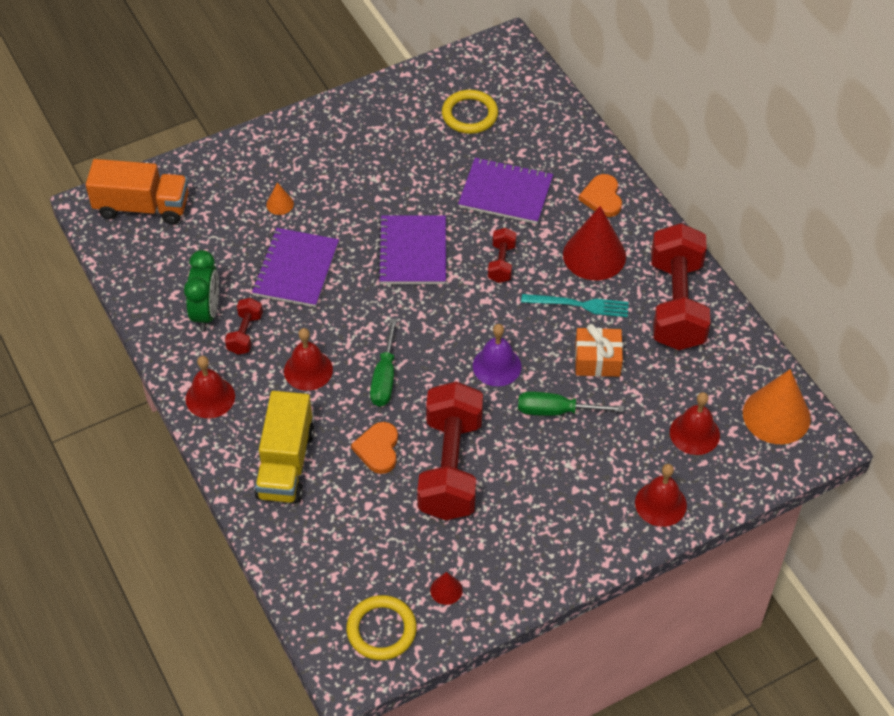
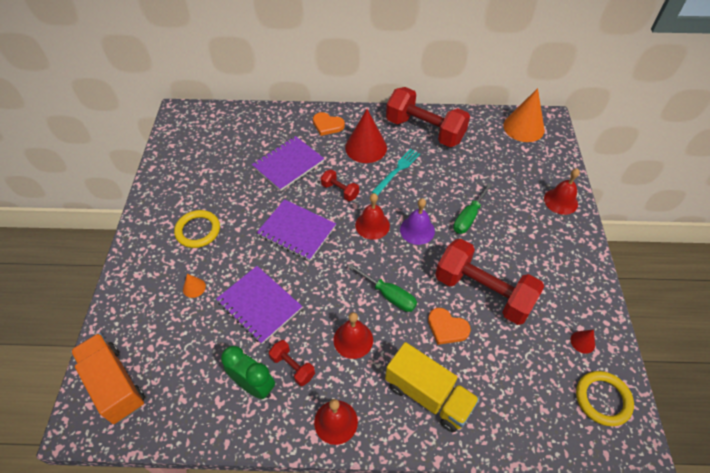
camera: 60 degrees left, 0 degrees up
orange truck [86,159,188,224] -> orange truck turned 75 degrees counterclockwise [71,333,145,424]
yellow ring [442,90,498,134] -> yellow ring moved to [174,210,220,248]
orange gift [575,324,623,377] -> none
red bell [670,392,720,455] -> red bell moved to [355,193,390,240]

